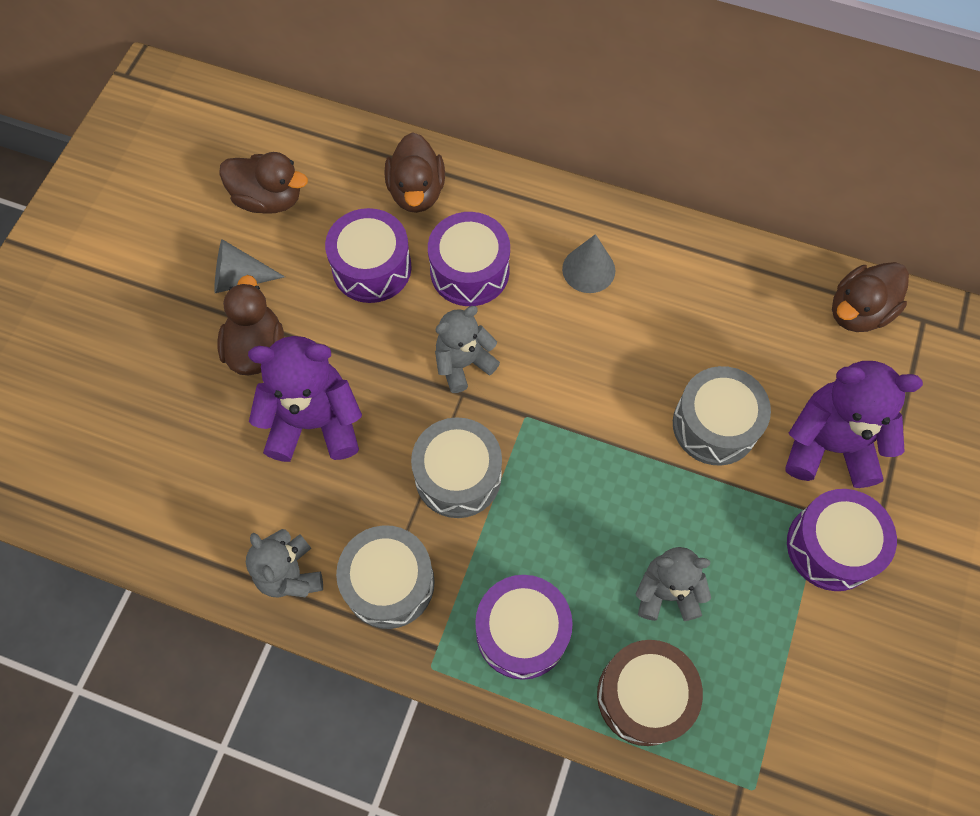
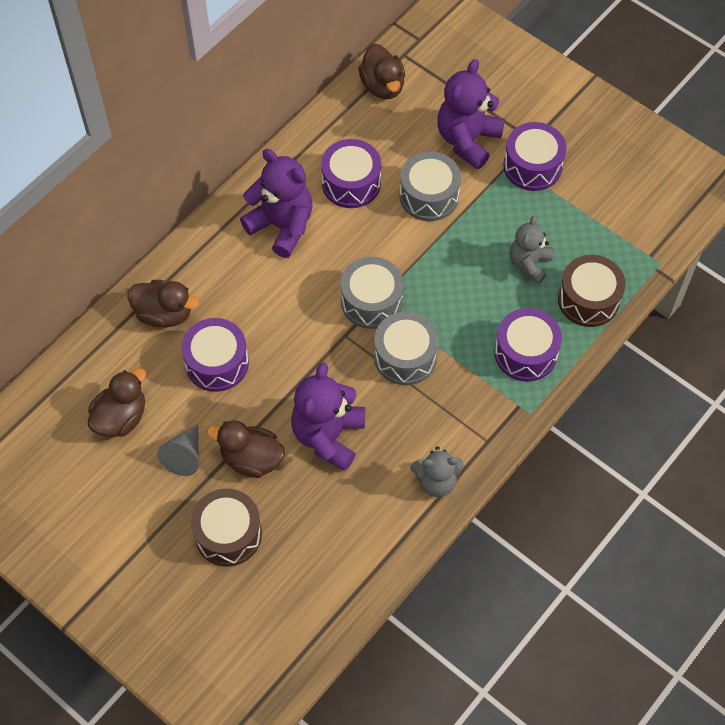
camera: 70 degrees left, 5 degrees down
grey drum [336,525,435,629] -> grey drum moved to [341,257,404,329]
purple drum [428,212,510,306] -> purple drum moved to [321,139,381,208]
grey teddy bear [435,306,500,393] -> none
grey cone [562,234,615,293] -> purple teddy bear [240,149,313,258]
none -> brown drum [191,489,262,567]

